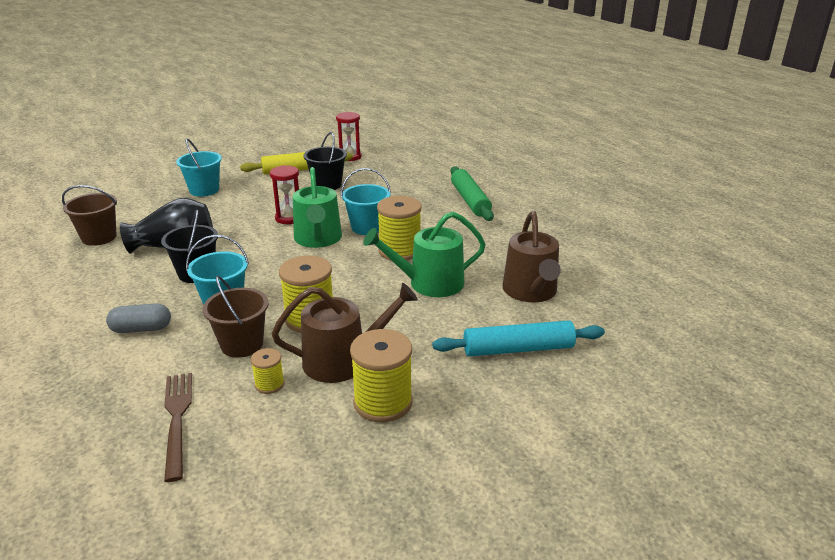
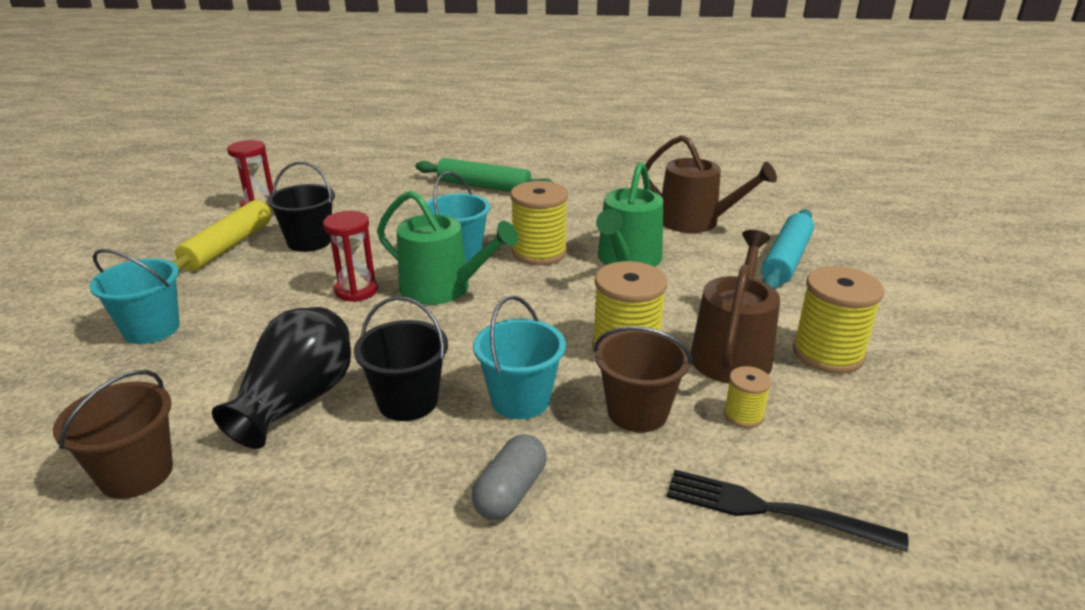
camera: 55 degrees left, 0 degrees up
brown fork [164,373,192,482] -> black fork [666,470,909,552]

